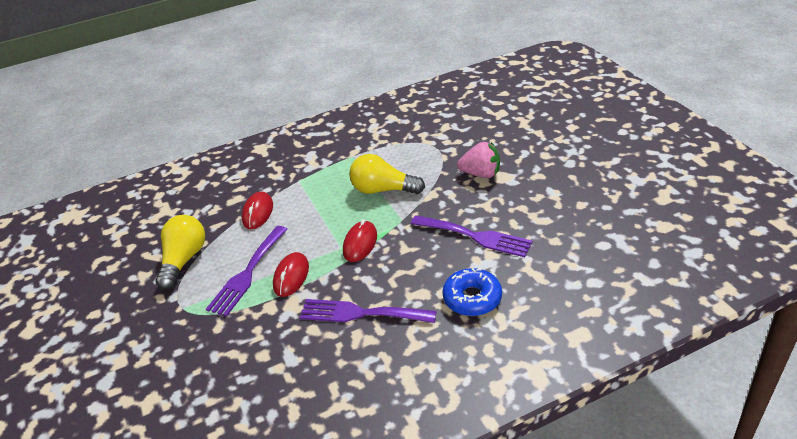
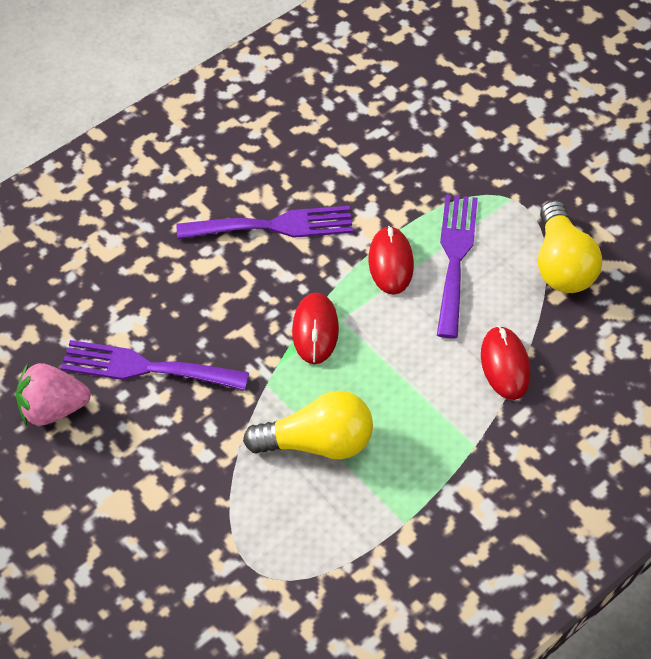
camera: 160 degrees right, 15 degrees up
blue donut [442,268,502,316] -> none
pink strawberry [457,142,500,178] -> pink strawberry moved to [16,363,91,426]

